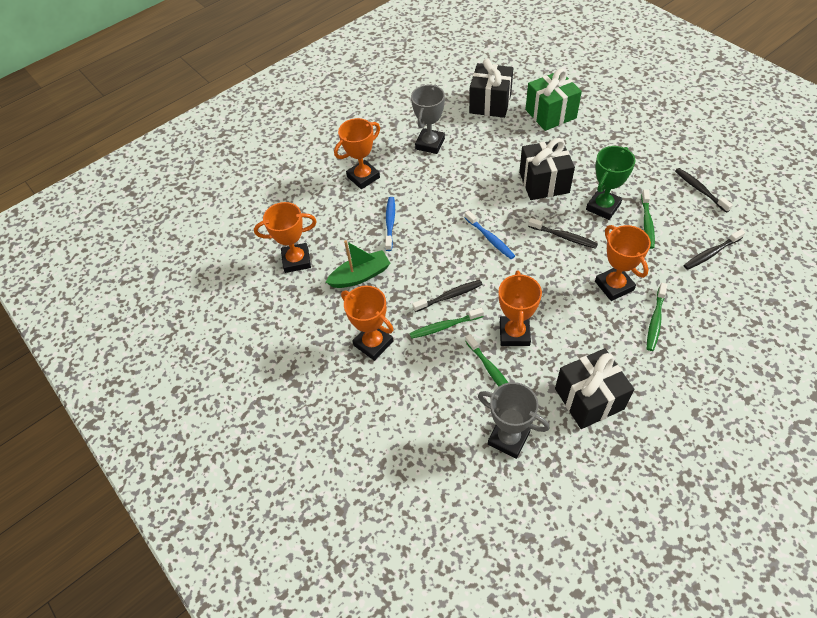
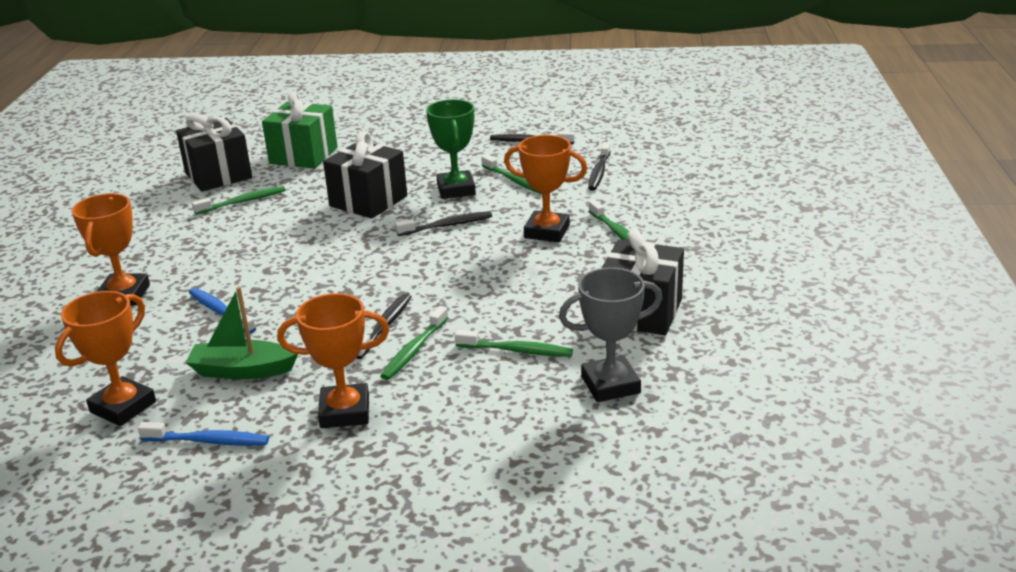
camera: 50 degrees left, 25 degrees down
green boat [325,240,391,288] -> green boat turned 105 degrees counterclockwise [185,286,298,379]
grey trophy [411,85,445,154] -> none
blue toothbrush [465,210,515,259] -> blue toothbrush moved to [138,422,269,446]
orange trophy [498,271,542,346] -> none
none -> green toothbrush [192,186,285,215]

